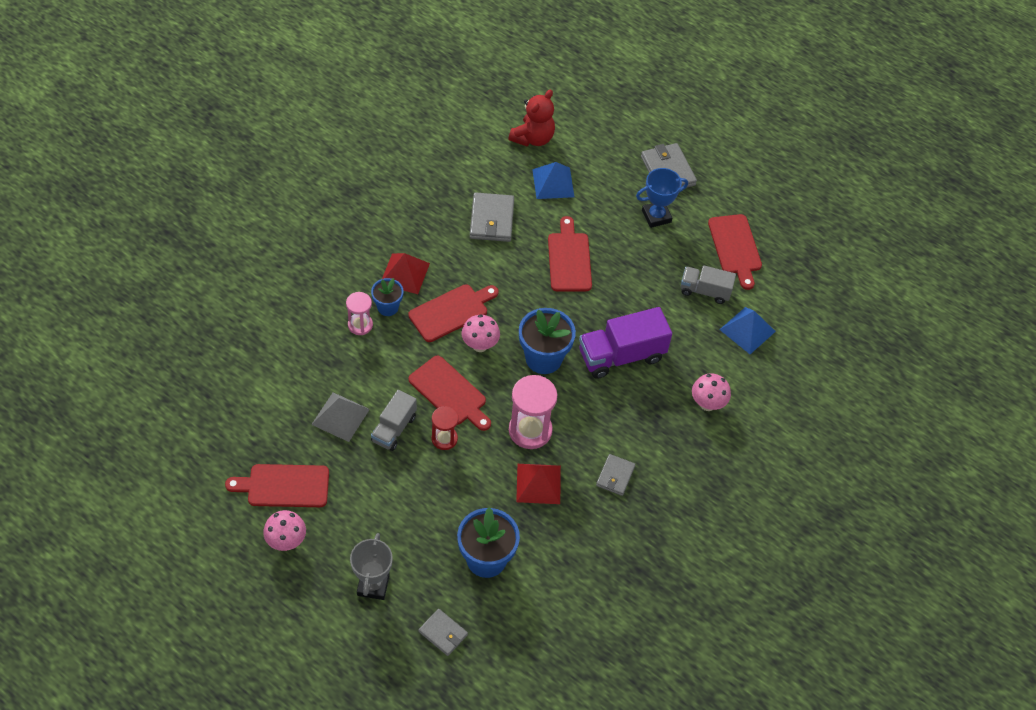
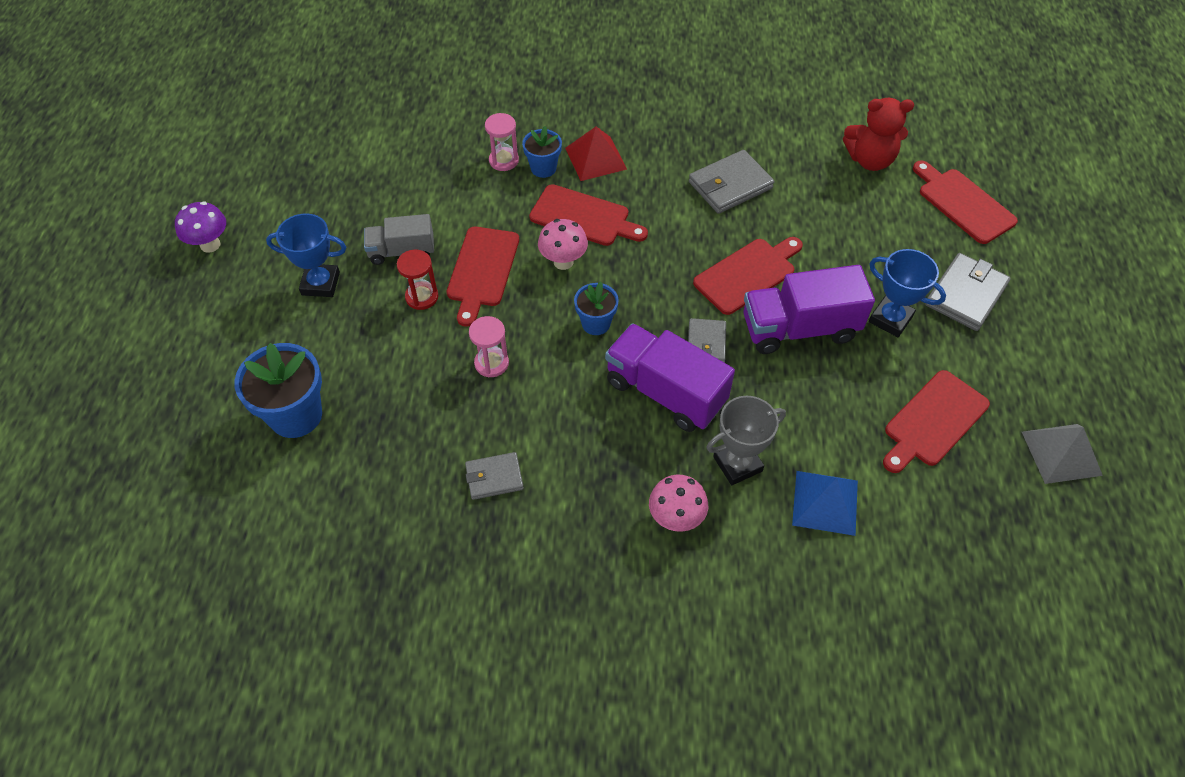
camera: 60 degrees right, 0 degrees up
red cutting board [225,464,329,507] -> red cutting board moved to [913,161,1018,244]
pink mushroom [263,510,306,551] -> purple mushroom [175,201,226,253]
grey pyramid [311,393,370,442] -> grey pyramid moved to [1022,424,1103,484]
grey trophy [350,533,393,600] -> grey trophy moved to [706,396,786,485]
grey wallet [419,609,468,656] -> grey wallet moved to [688,318,726,363]
pink hourglass [509,375,557,449] -> pink hourglass [469,316,509,377], size x0.59
red pyramid [516,464,561,504] -> none
blue flower pot [519,308,576,374] -> blue flower pot [574,282,619,335], size x0.58
blue pyramid [532,162,574,199] -> none
grey truck [681,265,736,304] -> none
none -> blue trophy [266,213,346,297]
none -> purple truck [744,265,875,354]

